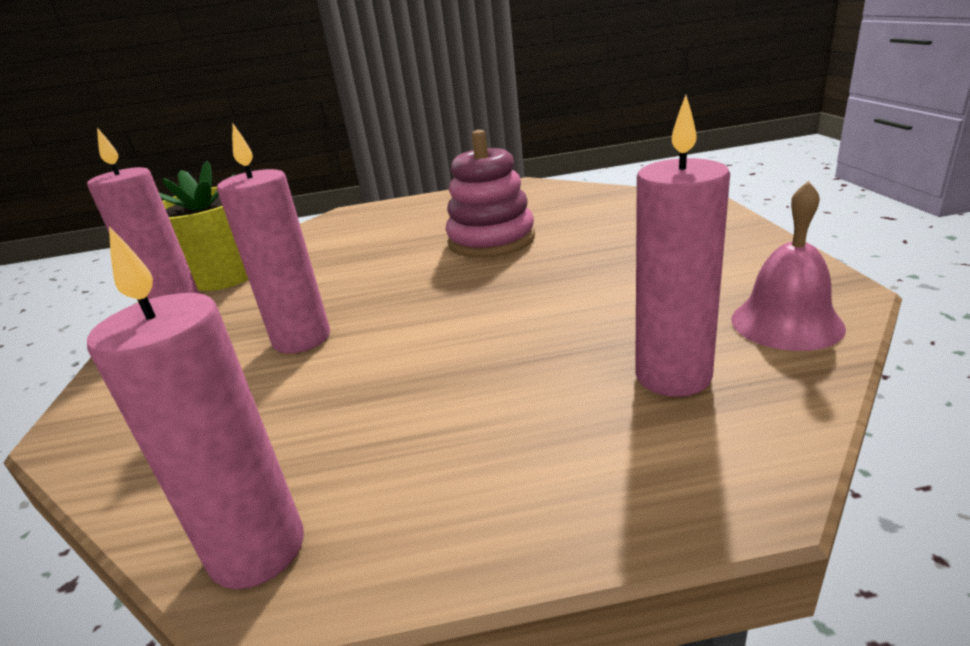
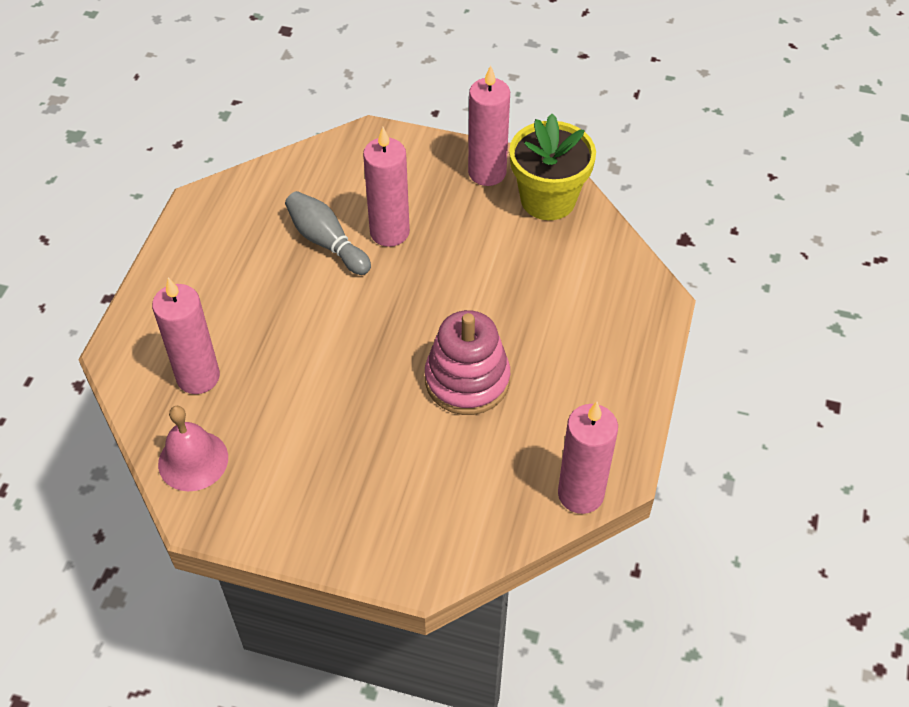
camera: 110 degrees right, 25 degrees up
pink candle [87,226,304,589] -> pink candle moved to [558,402,618,514]
none -> grey bowling pin [285,191,371,275]

